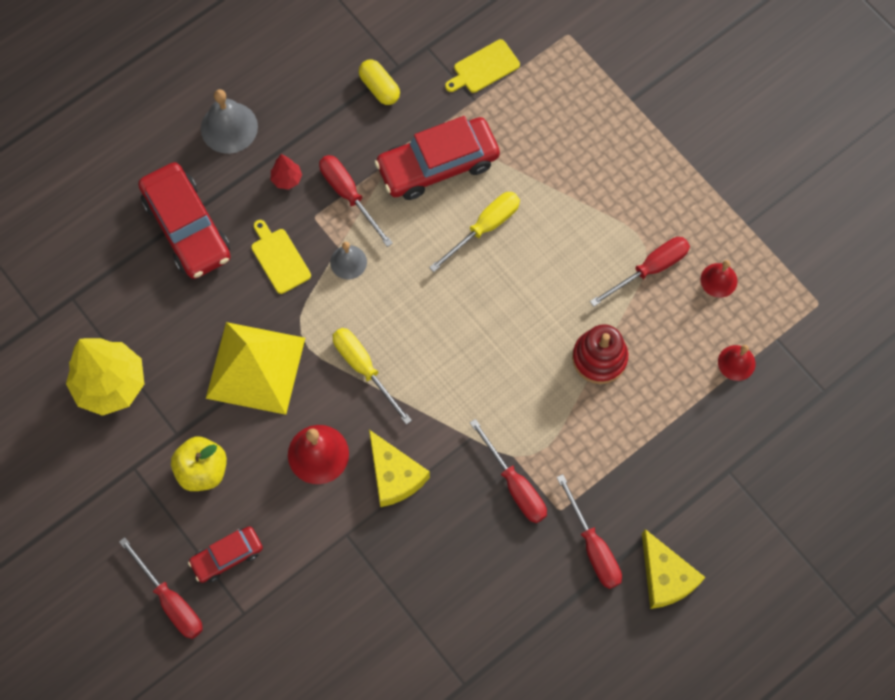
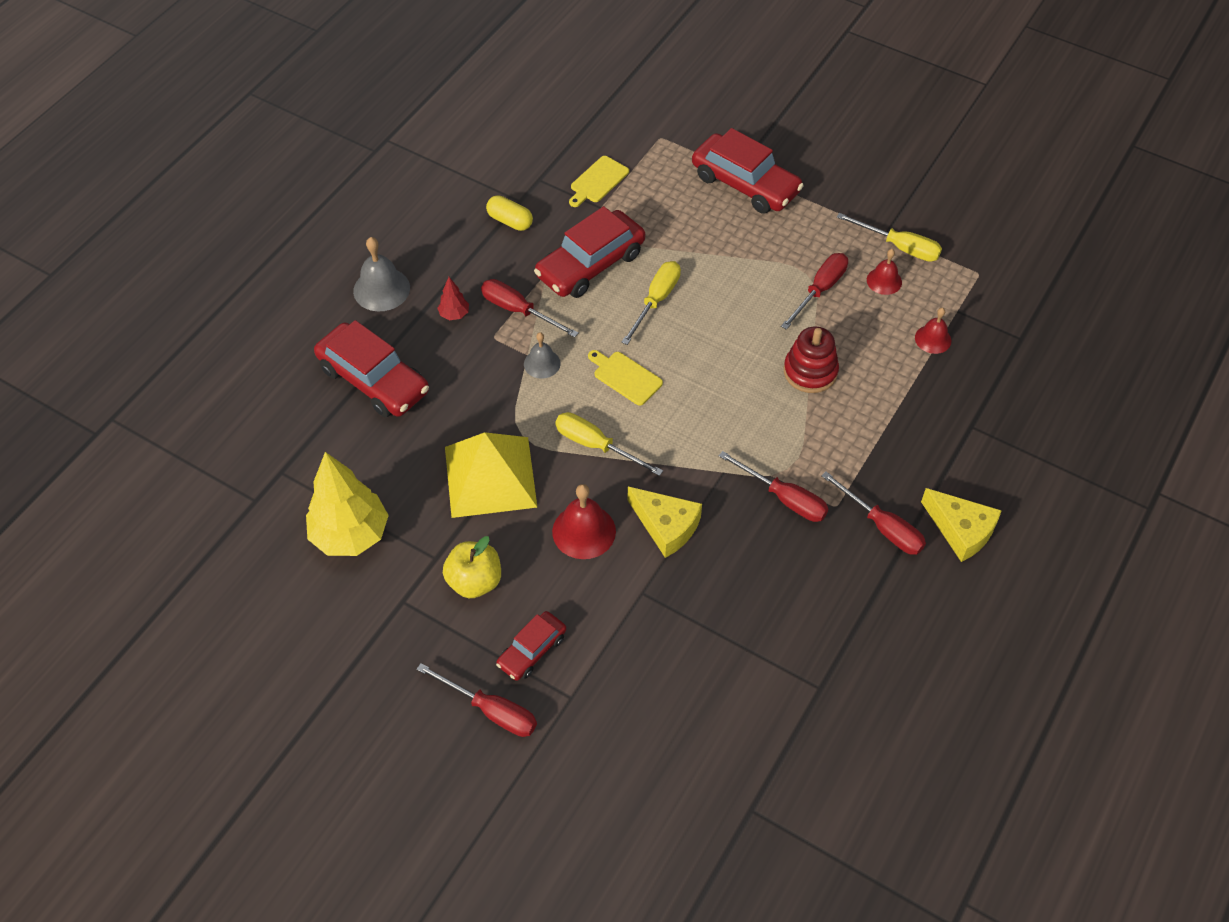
camera: 20 degrees left, 15 degrees down
yellow cutting board [251,220,311,294] -> yellow cutting board moved to [588,350,663,406]
none -> red car [692,128,804,214]
none -> yellow screwdriver [837,213,942,262]

